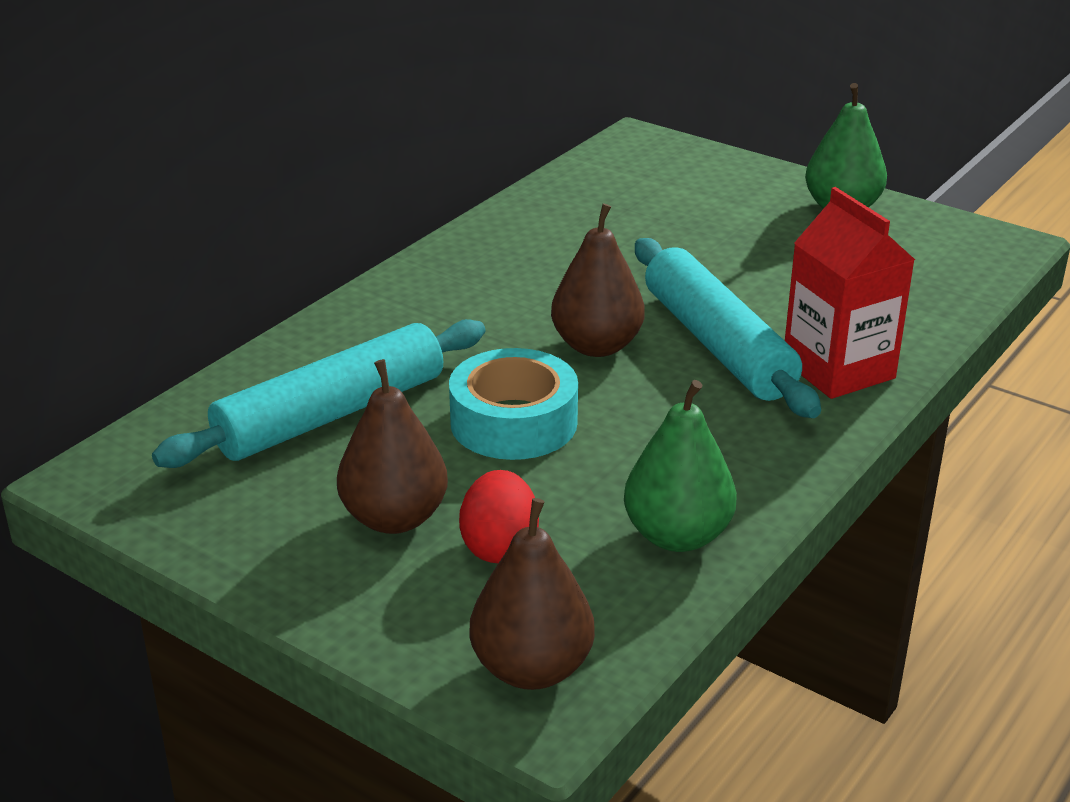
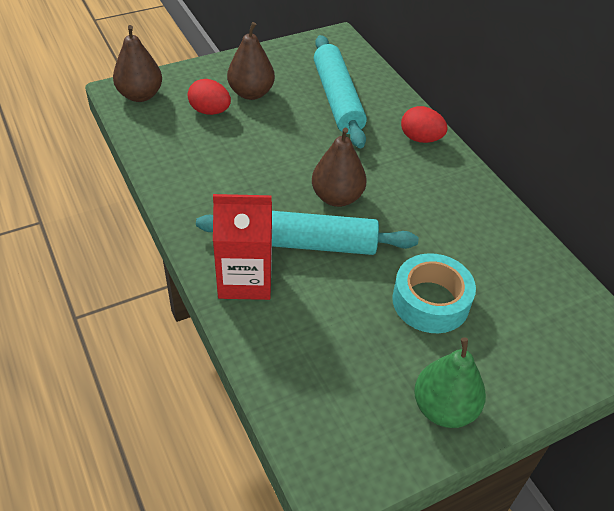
camera: 115 degrees right, 15 degrees up
turquoise tape [449,348,578,460] -> turquoise tape moved to [392,253,476,333]
green pear [624,380,737,552] -> none
none -> red egg [401,106,448,143]

